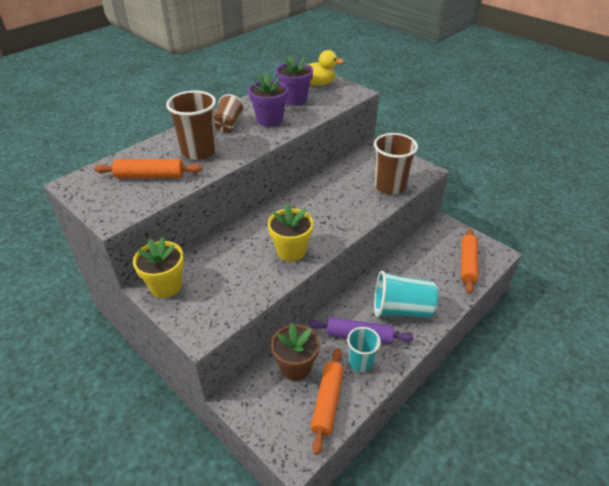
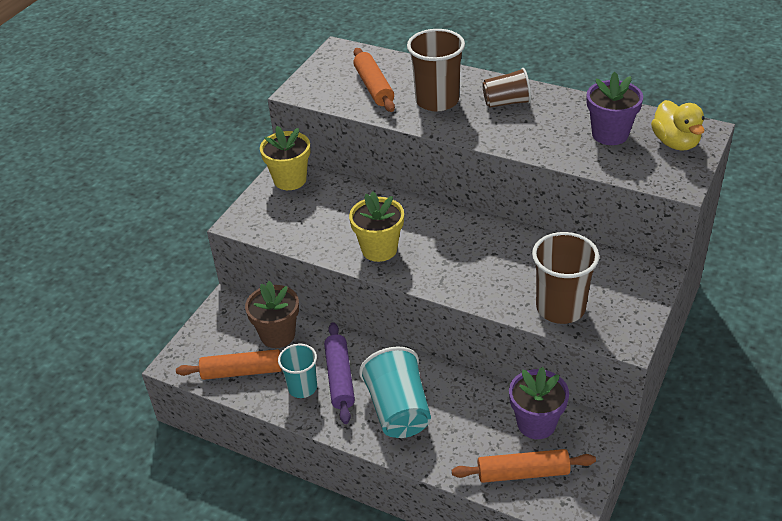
camera: 75 degrees right, 0 degrees up
purple flower pot [248,73,288,127] -> purple flower pot moved to [509,367,569,439]

